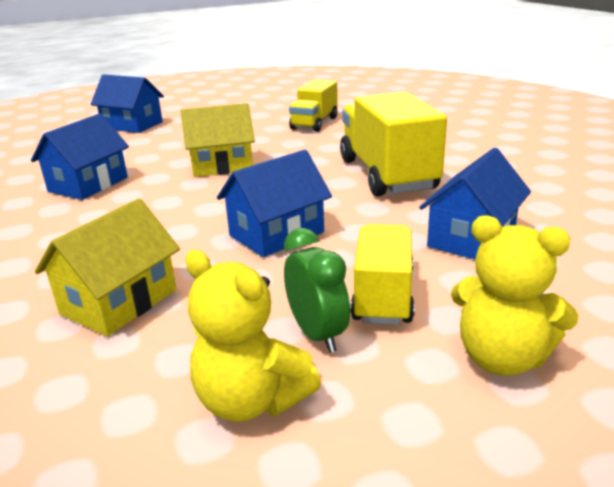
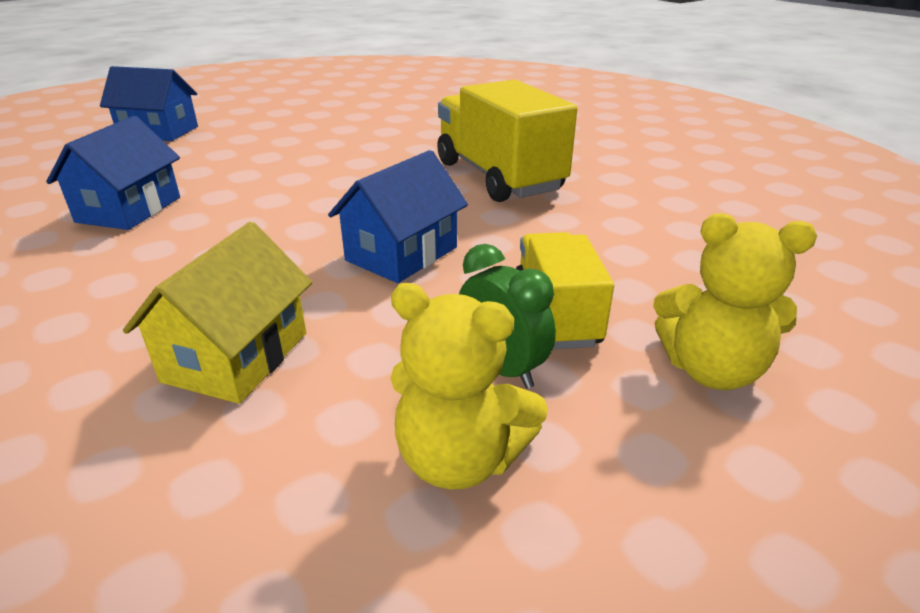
camera: 15 degrees left, 5 degrees up
yellow house [180,103,255,177] -> none
yellow truck [289,80,338,132] -> none
blue house [419,148,531,259] -> none

